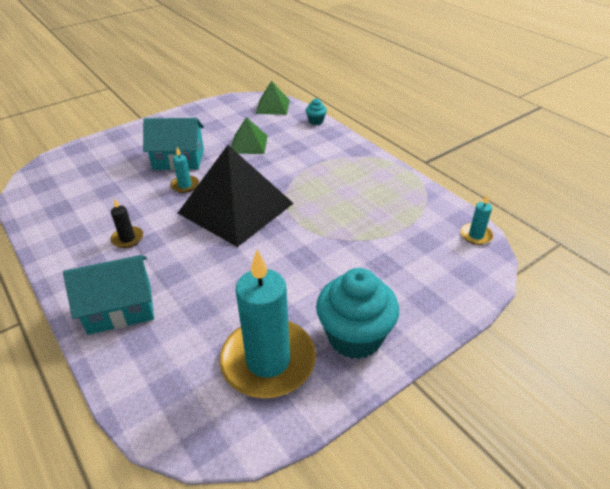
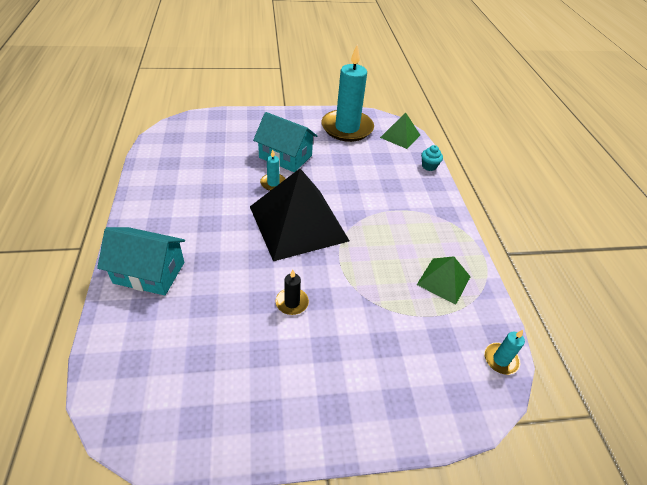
camera: 25 degrees right, 5 degrees up
black candle [111,199,143,248] -> black candle moved to [276,270,309,315]
turquoise candle [219,250,316,398] -> turquoise candle moved to [321,45,374,142]
green pyramid [231,117,268,154] -> green pyramid moved to [417,256,471,304]
turquoise cupcake [316,268,399,359] -> none

